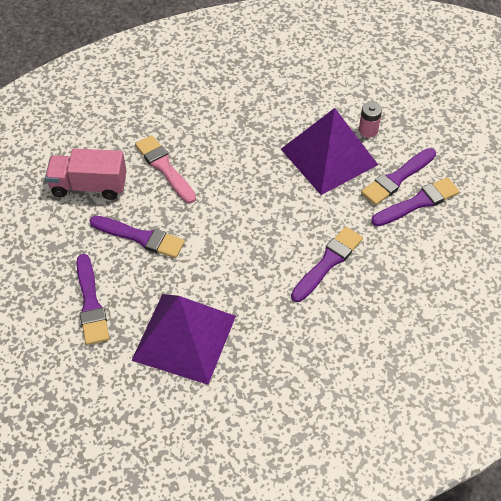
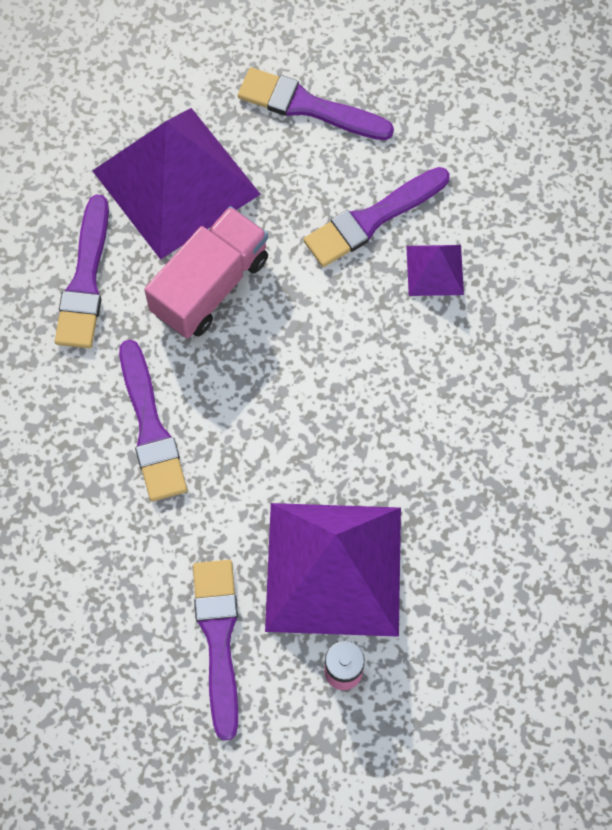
camera: 125 degrees right, 15 degrees up
pink truck [45,148,127,200] -> pink truck moved to [144,206,268,339]
pink brush [135,135,196,203] -> none
purple brush [371,177,460,227] -> purple brush moved to [55,194,109,348]
none -> purple pyramid [406,245,464,296]

